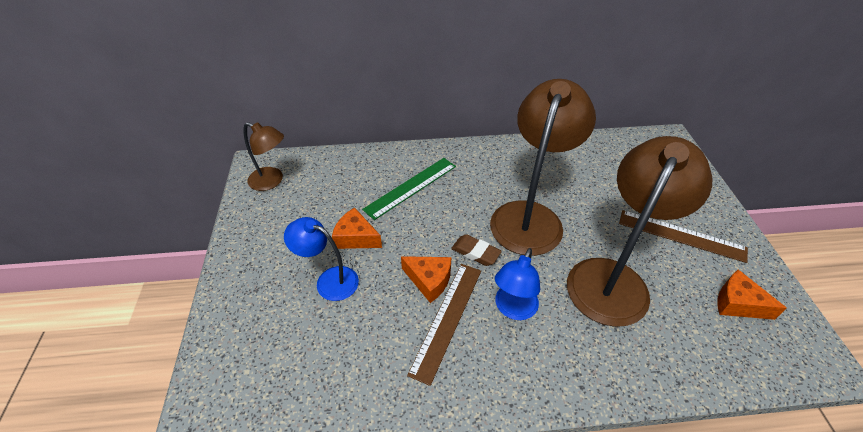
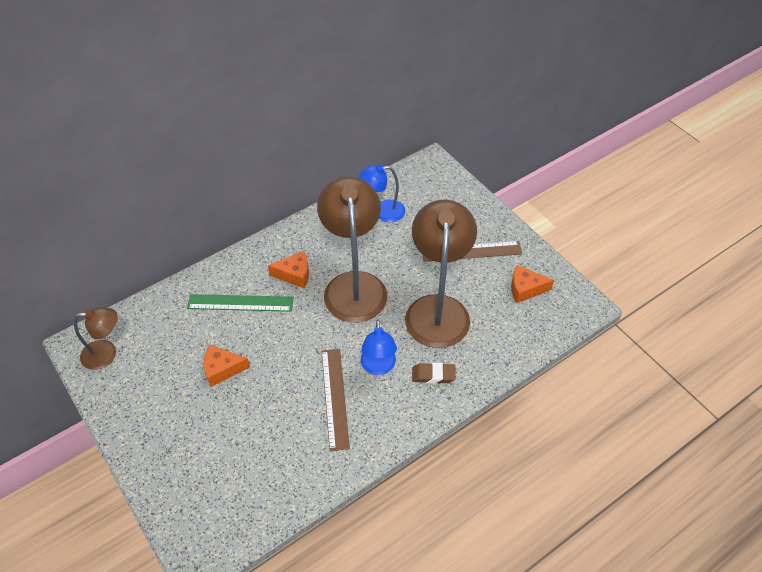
camera: 30 degrees left, 5 degrees up
blue lamp [284,217,359,301] -> blue lamp moved to [359,165,405,222]
green ruler [362,158,456,220] -> green ruler turned 75 degrees clockwise [187,294,293,312]
orange cheese [401,256,451,303] -> orange cheese moved to [268,251,309,289]
brown eraser [451,234,502,266] -> brown eraser moved to [412,363,456,384]

